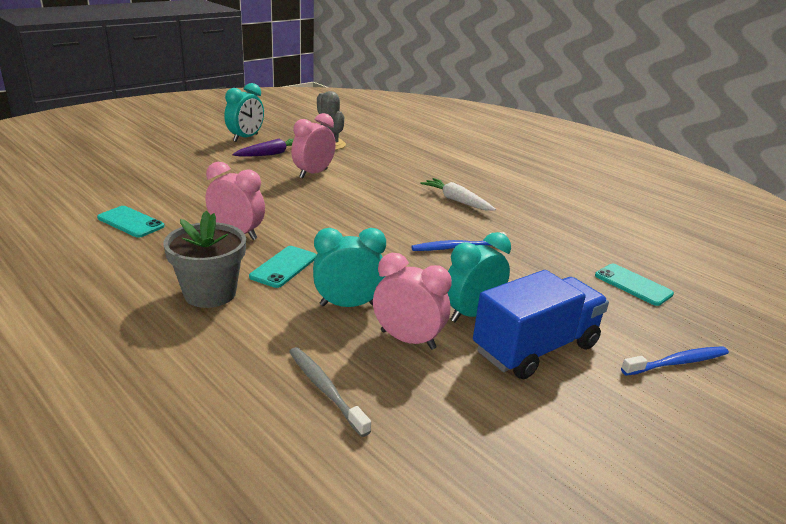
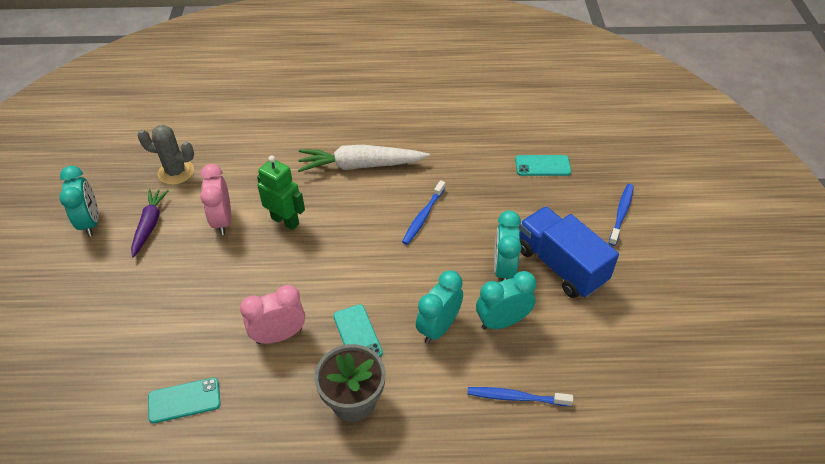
camera: 45 degrees left, 20 degrees up
grey toothbrush [289,347,371,437] -> blue toothbrush [467,387,573,406]
pink clock [373,253,452,350] -> turquoise clock [476,271,536,330]
white carrot [420,178,496,211] -> white carrot [298,145,430,172], size x1.59
blue truck [473,270,609,379] -> blue truck turned 45 degrees counterclockwise [519,206,619,298]
none -> green robot [257,155,305,230]

